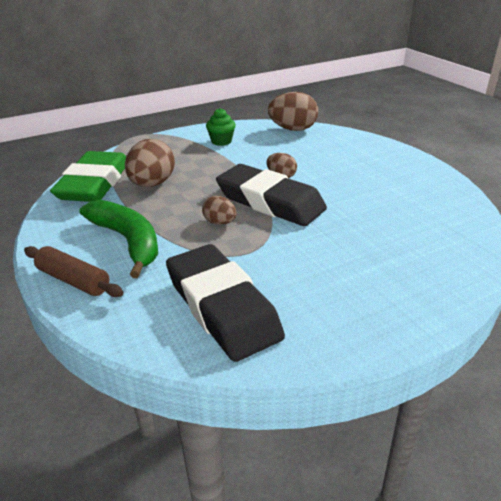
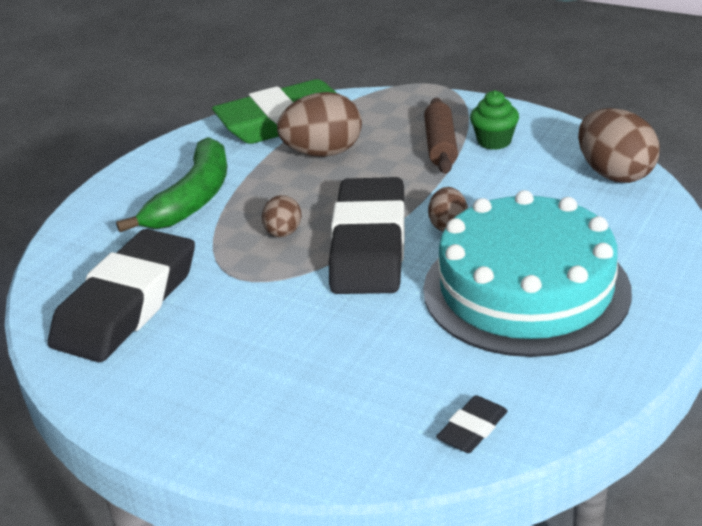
camera: 60 degrees right, 0 degrees up
brown rolling pin [24,246,123,297] -> brown rolling pin moved to [424,98,458,174]
none -> turquoise cake [423,190,632,357]
none -> black eraser [436,395,508,453]

